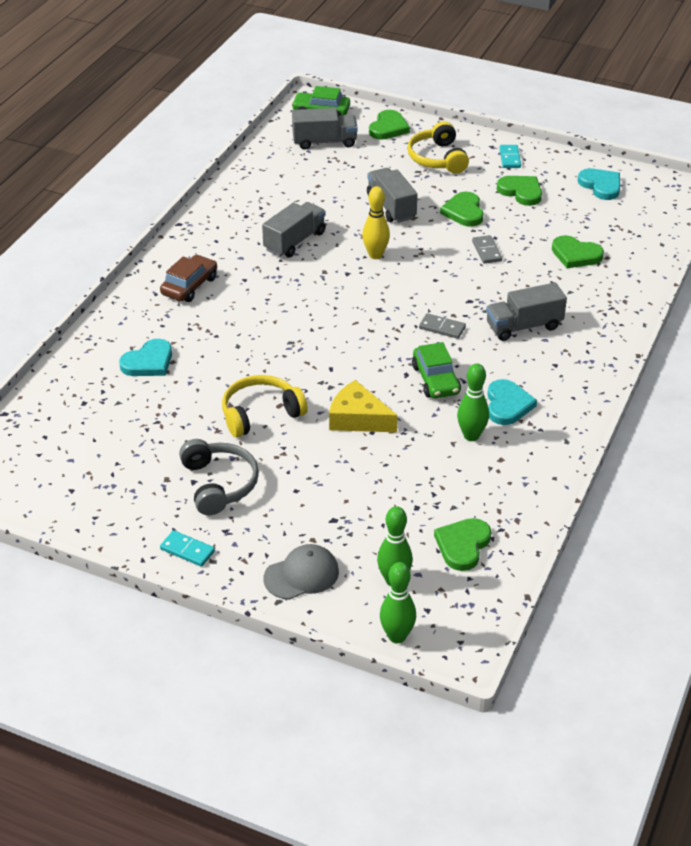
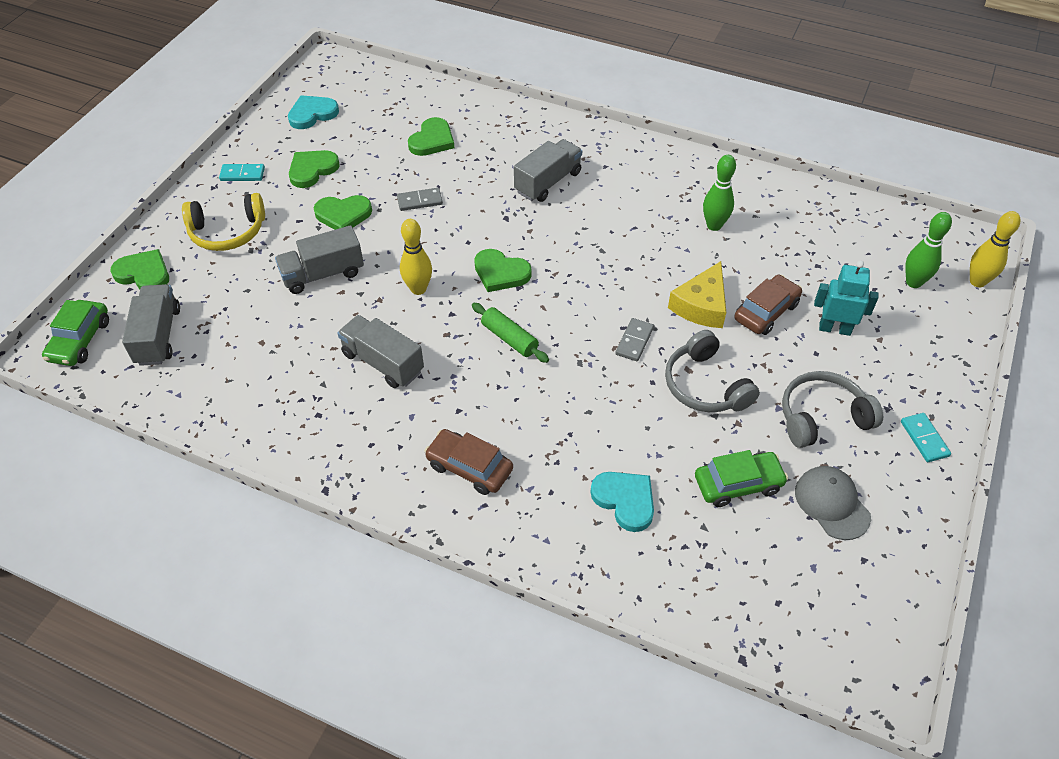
camera: 90 degrees left, 10 degrees up
turquoise domino [160,530,215,567] -> turquoise domino turned 45 degrees counterclockwise [901,413,951,462]
yellow headphones [222,375,308,437] -> grey headphones [665,330,760,412]
grey cap [263,544,339,600] -> grey cap moved to [795,466,871,540]
green bowling pin [380,562,416,643] -> yellow bowling pin [970,211,1021,288]
green car [412,342,461,398] -> green car moved to [695,450,788,507]
grey domino [419,313,466,339] -> grey domino moved to [615,318,654,361]
green heart [434,518,491,571] -> green heart moved to [474,249,532,292]
grey truck [486,282,567,341] -> grey truck turned 120 degrees counterclockwise [514,139,582,202]
turquoise heart [487,379,537,425] -> none
none -> green rolling pin [472,303,549,363]
none -> brown car [734,275,802,335]
none -> turquoise robot [814,260,878,336]

